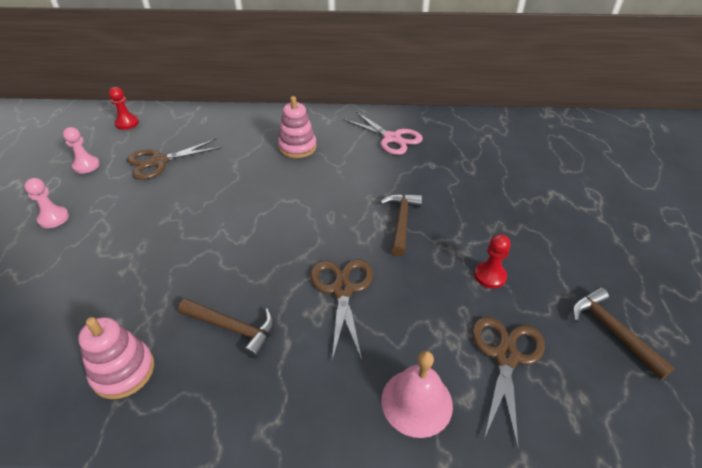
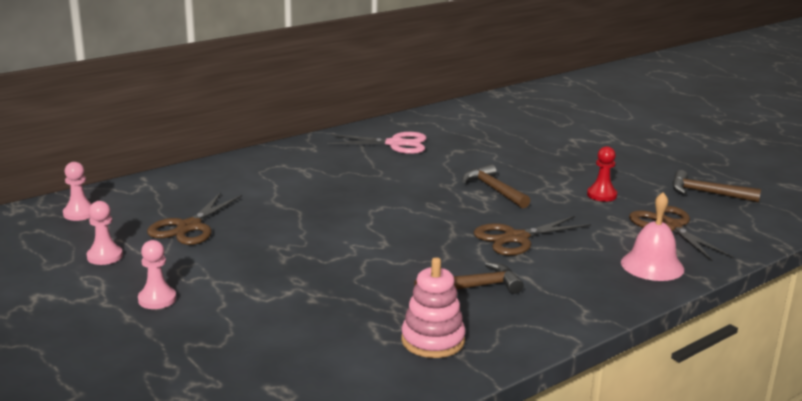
camera: 40 degrees left, 20 degrees down
red pawn [109,87,139,130] -> pink pawn [63,162,91,221]
pink stacking toy [278,96,317,158] -> none
brown scissors [310,259,373,361] -> brown scissors turned 75 degrees counterclockwise [474,216,591,256]

